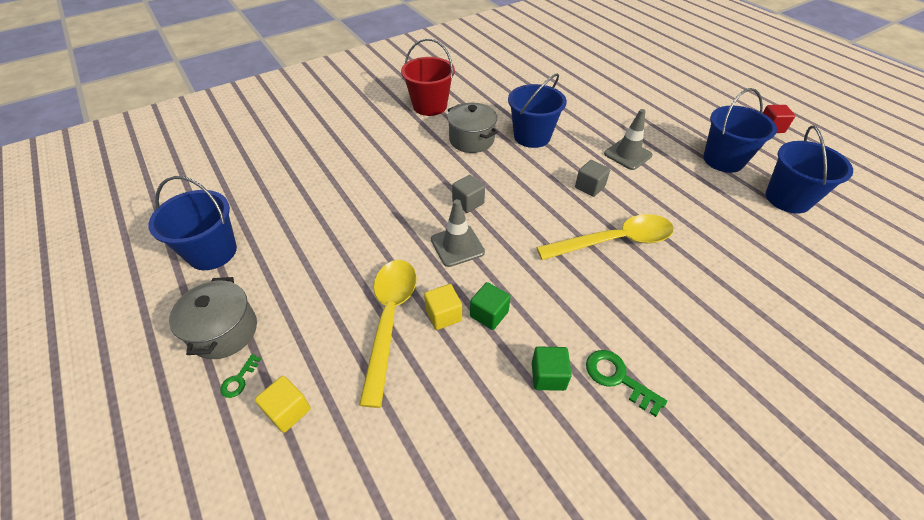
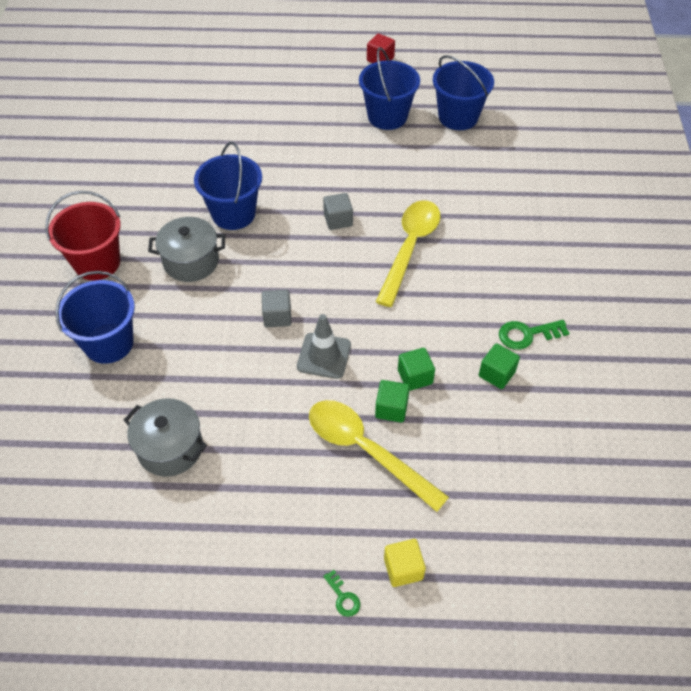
camera: 55 degrees left, 5 degrees up
blue bucket [148,176,237,270] -> blue bucket moved to [55,271,135,364]
grey pot [169,277,257,359] -> grey pot moved to [124,398,207,477]
yellow cube [424,284,462,330] -> green cube [375,380,410,422]
grey traffic cone [604,109,653,170] -> none

